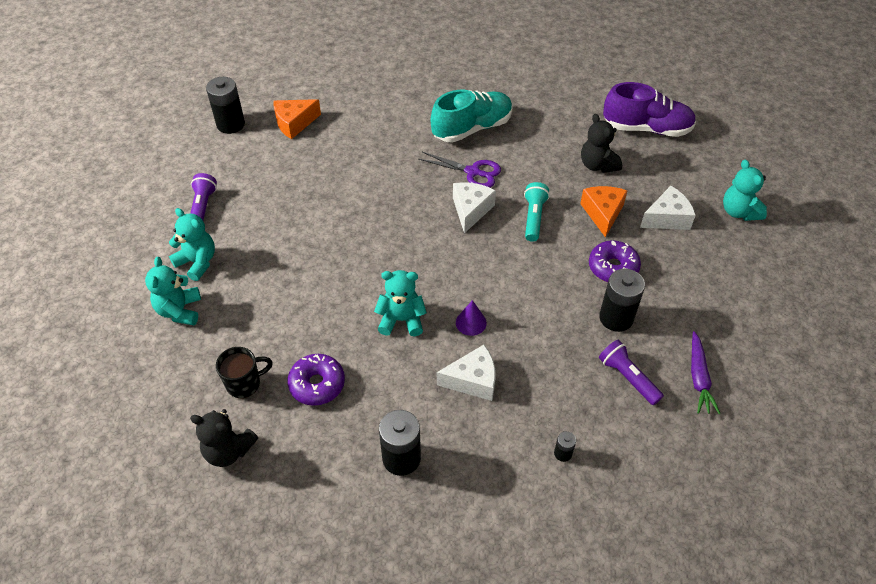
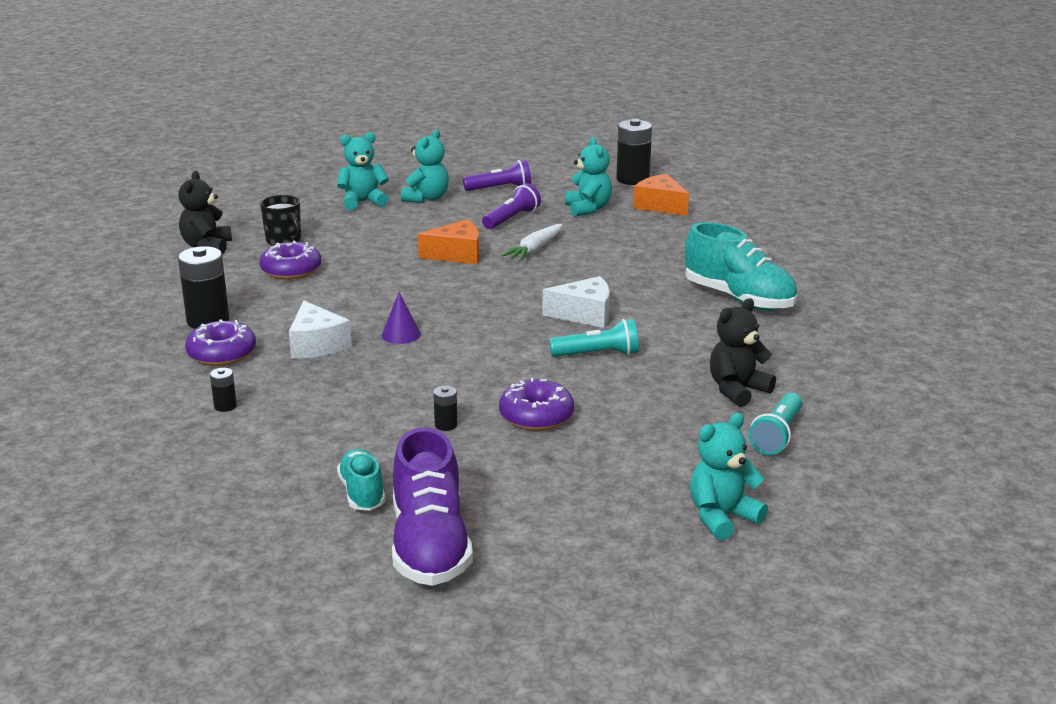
camera: 75 degrees right, 25 degrees down
turquoise teddy bear [374,270,427,336] -> turquoise teddy bear moved to [565,137,612,217]
purple scissors [418,152,501,188] -> none
orange cheese [580,186,627,237] -> orange cheese moved to [418,219,479,264]
black battery [599,269,645,332] -> black battery [433,386,458,431], size x0.47
purple flashlight [599,340,664,405] -> purple flashlight moved to [482,183,541,229]
purple shoe [603,82,696,137] -> purple shoe moved to [392,427,473,586]
white cheese [640,186,696,230] -> none
purple carrot [691,331,720,414] -> turquoise shoe [337,449,385,511]
none -> purple donut [185,319,256,366]
none -> white carrot [501,224,563,261]
none -> turquoise flashlight [749,392,803,455]

